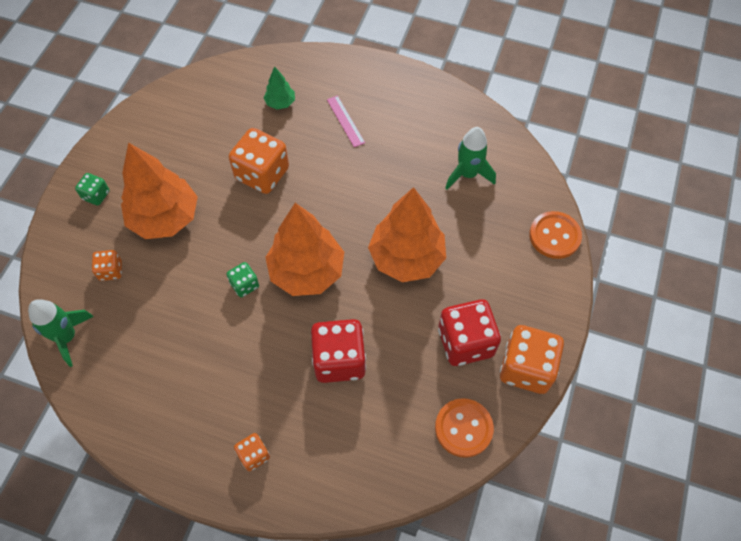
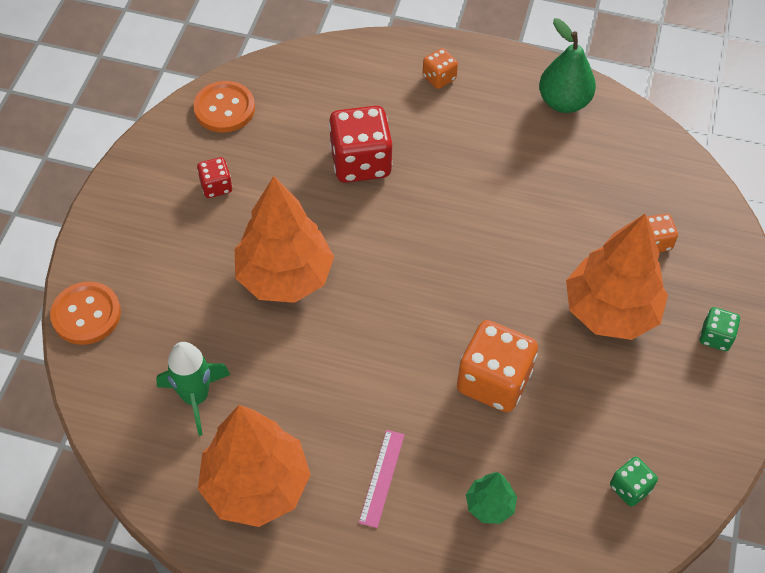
camera: 175 degrees right, 5 degrees down
green rocket [28,299,94,367] -> none
green dice [226,262,259,297] -> green dice moved to [610,457,658,507]
orange tree [265,203,344,296] -> orange tree moved to [198,405,311,527]
pink ruler [327,95,365,147] -> pink ruler turned 45 degrees clockwise [359,430,405,528]
red dice [438,299,501,366] -> red dice [197,157,232,198], size x0.51
orange dice [500,325,564,394] -> none
none -> green pear [539,18,596,113]

